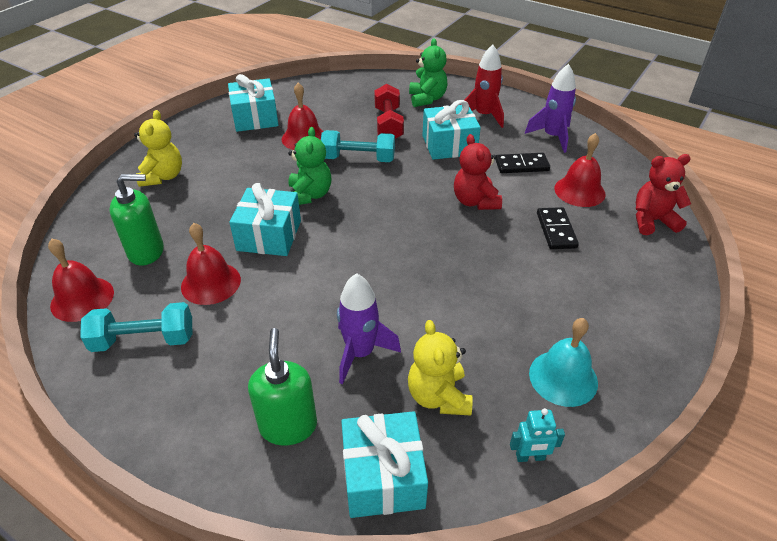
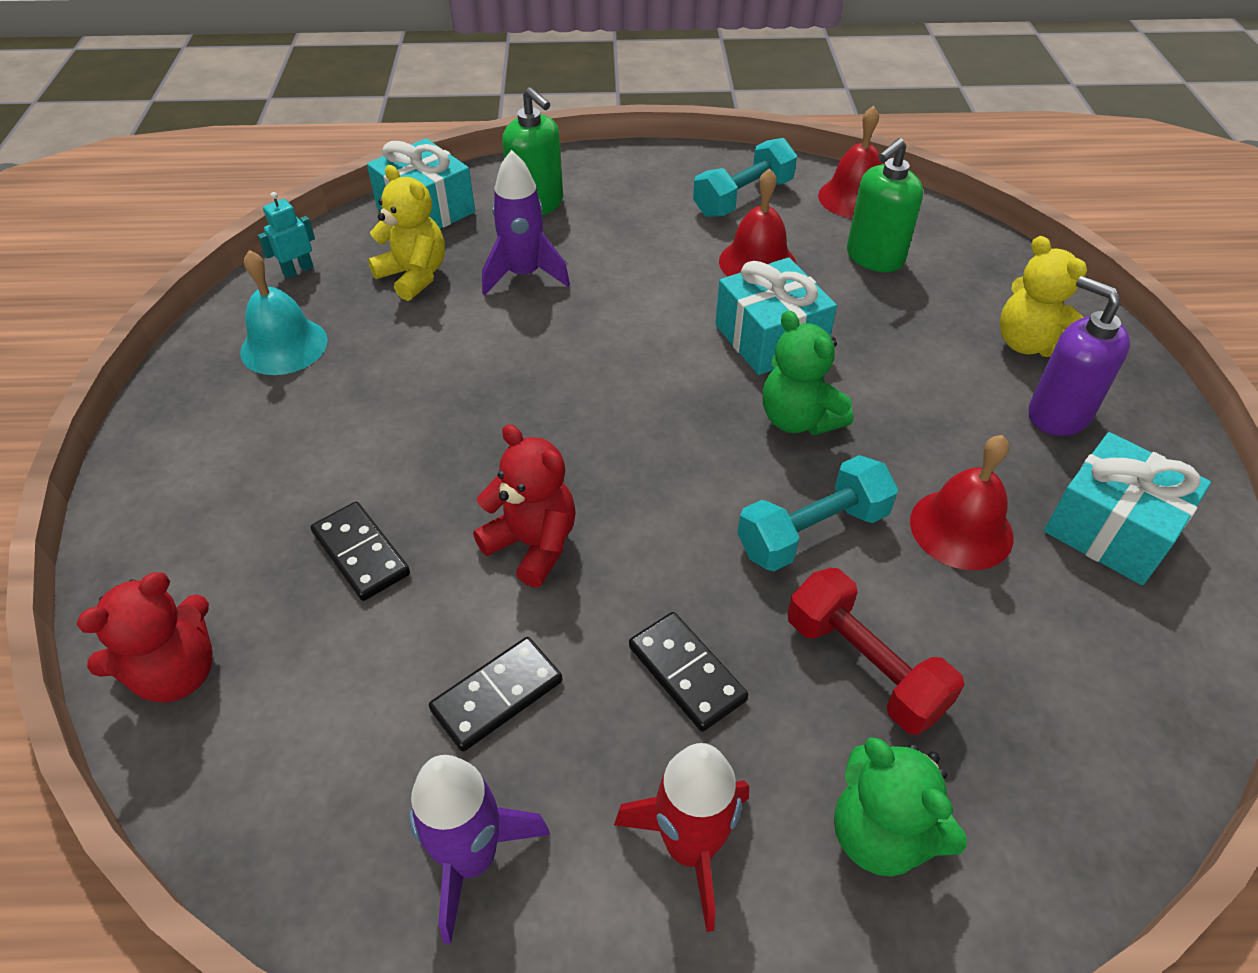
camera: 145 degrees right, 5 degrees up
turquoise gift [422,100,481,160] -> black domino [629,612,748,732]
red bell [554,133,606,207] -> none
none -> purple soap dispenser [1029,276,1130,436]

